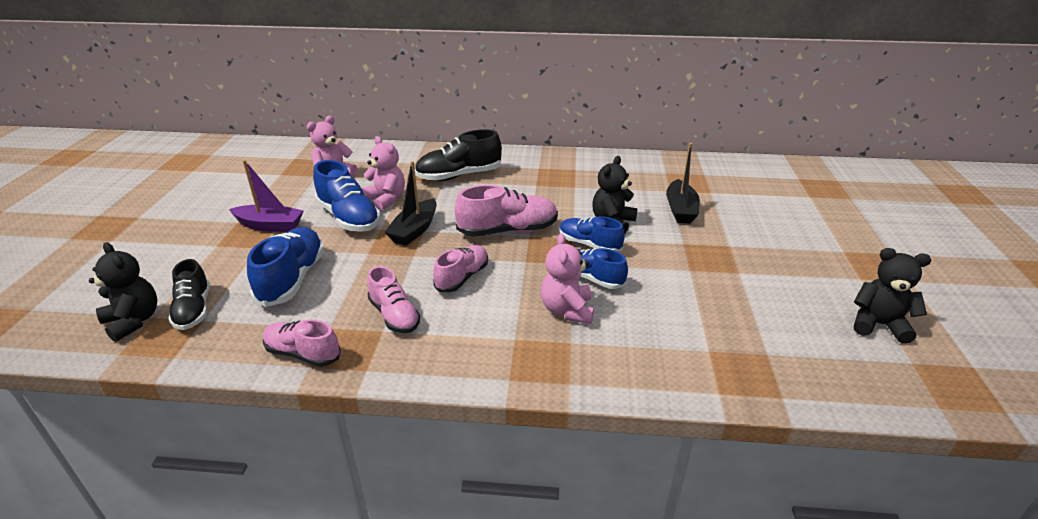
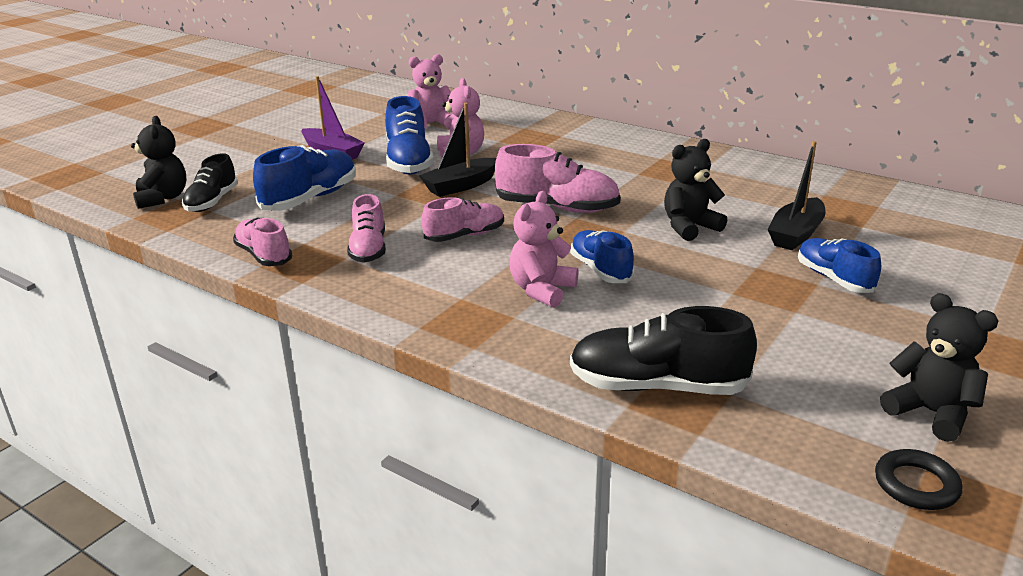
camera: 30 degrees right, 5 degrees down
black shoe [415,129,502,181] -> black shoe moved to [570,306,757,395]
blue shoe [559,216,625,252] -> blue shoe moved to [798,238,881,293]
none -> black ring [875,449,963,510]

